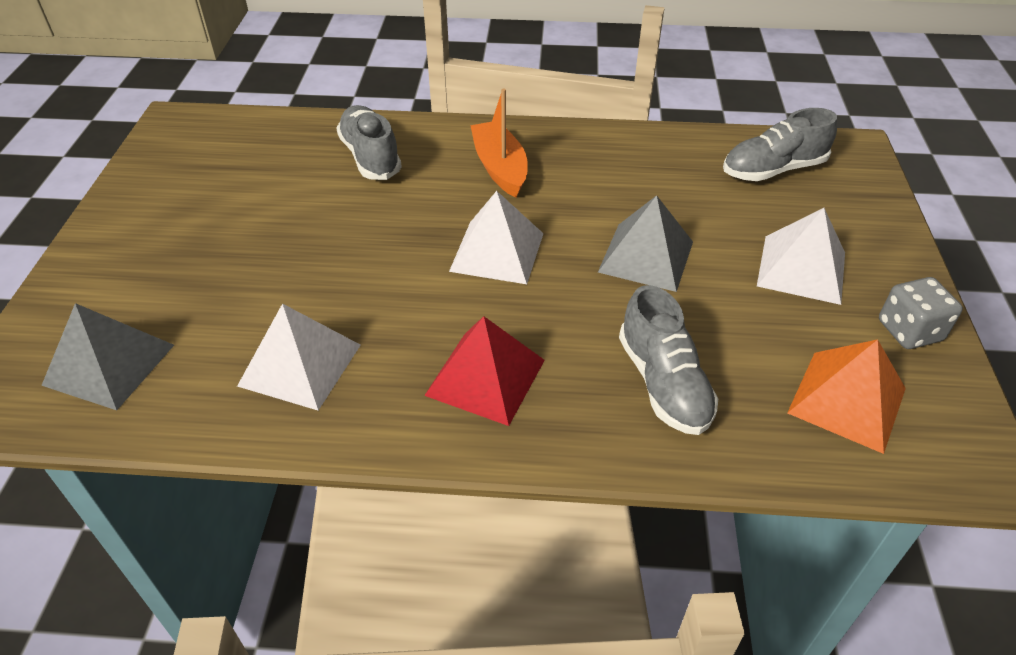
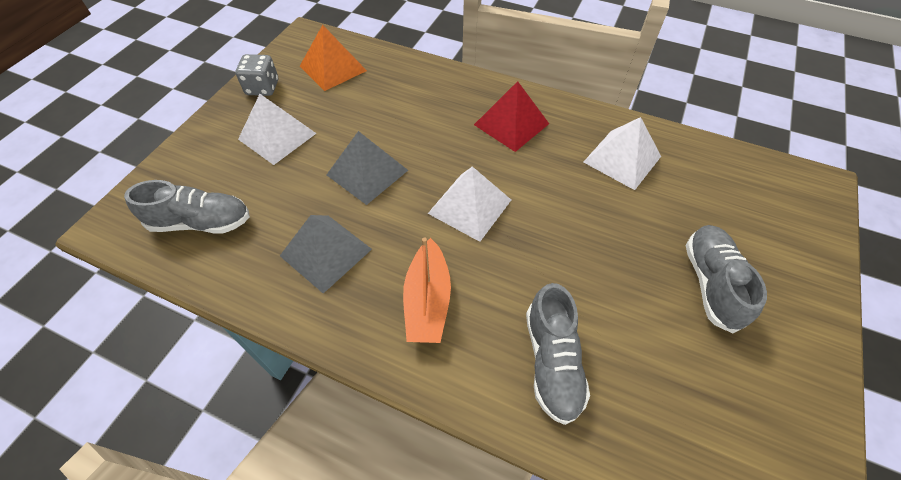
camera: 160 degrees left, 10 degrees up
grey pyramid [41,303,174,410] -> grey pyramid moved to [280,215,372,294]
grey shoe [619,285,718,435] -> grey shoe moved to [686,225,767,333]

